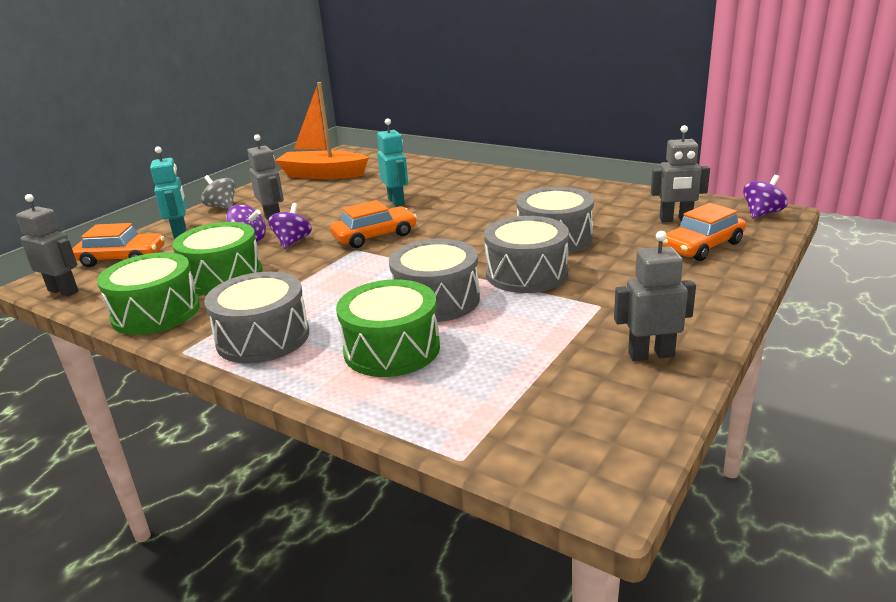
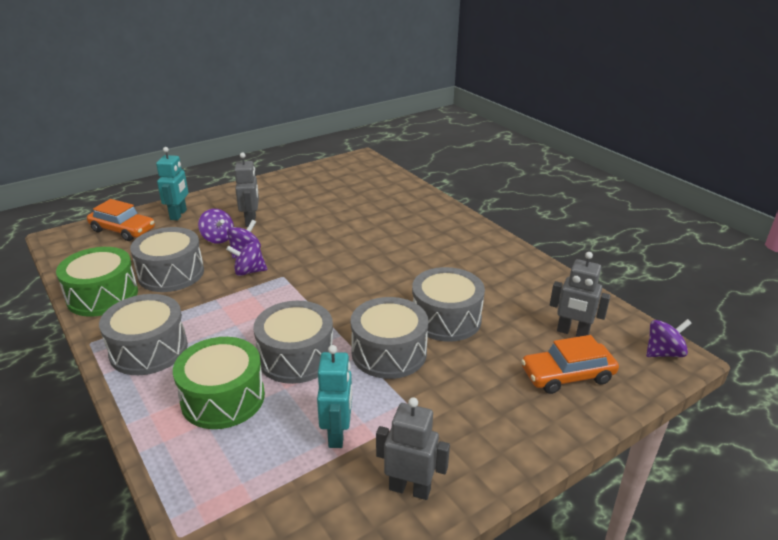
camera: 20 degrees right, 5 degrees up
grey robot [16,194,79,297] -> none
green drum [172,222,263,295] -> grey drum [130,227,204,292]
grey spinning top [201,175,236,209] -> none
orange boat [275,82,369,179] -> none
orange car [330,200,417,248] -> none
turquoise robot [377,118,408,207] -> turquoise robot moved to [317,345,352,448]
none -> purple spinning top [226,241,267,276]

